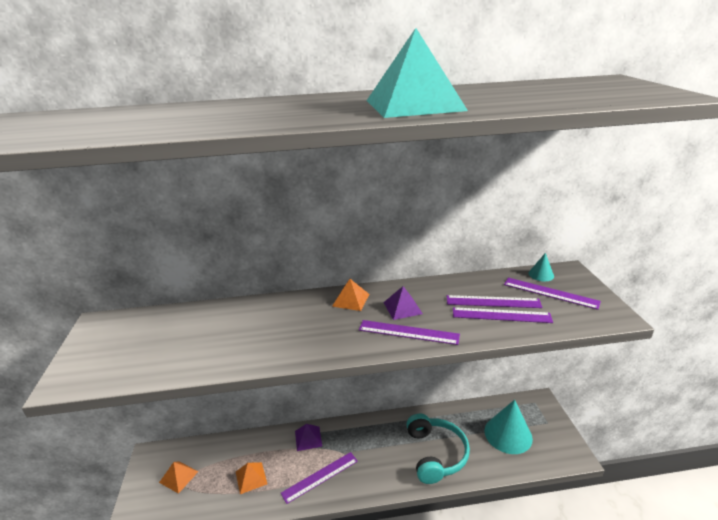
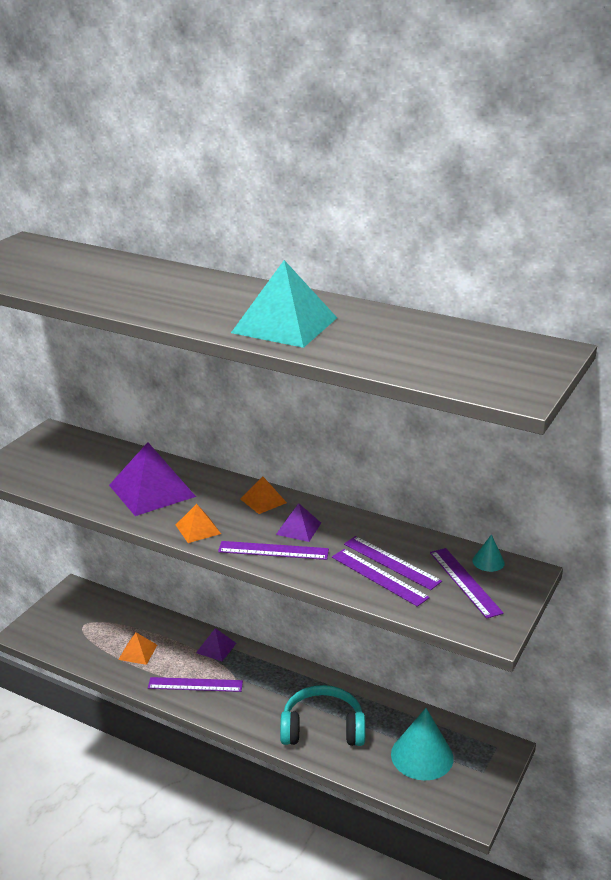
camera: 35 degrees right, 0 degrees up
orange pyramid [159,461,199,494] -> orange pyramid moved to [176,504,221,543]
purple ruler [359,320,460,345] -> purple ruler turned 45 degrees counterclockwise [218,541,329,560]
turquoise headphones [406,414,470,484] -> turquoise headphones turned 120 degrees counterclockwise [280,685,366,746]
none -> purple pyramid [109,442,196,516]

